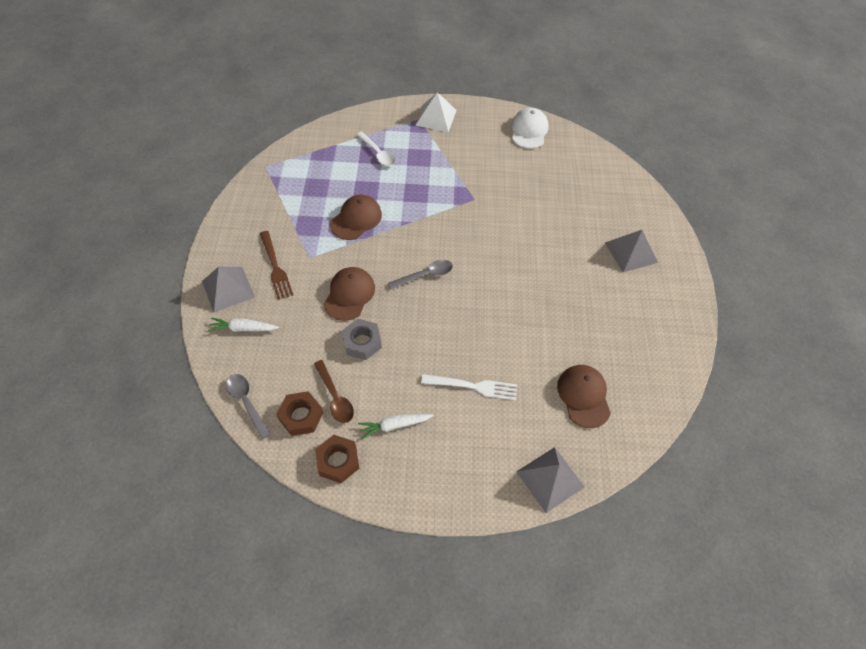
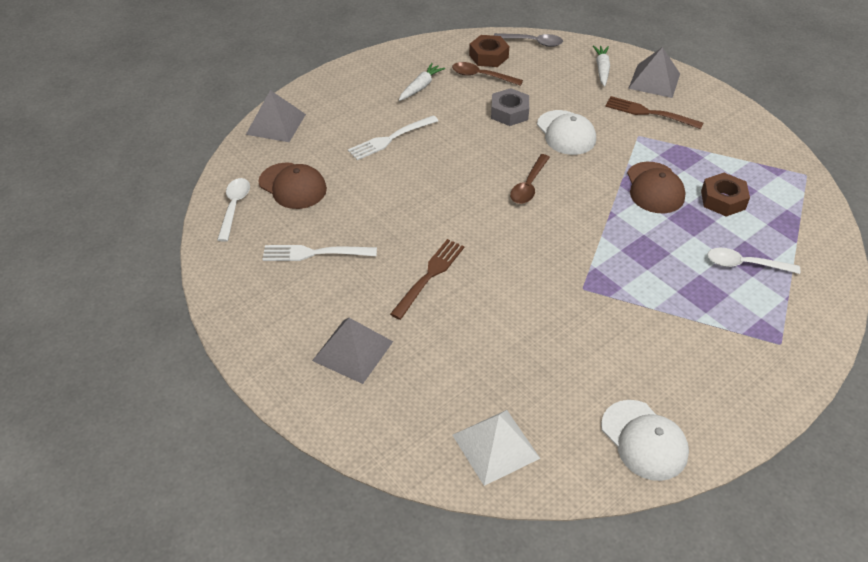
camera: 140 degrees right, 10 degrees down
white carrot [208,317,279,332] -> white carrot turned 45 degrees counterclockwise [593,45,610,87]
brown nut [315,435,360,483] -> brown nut moved to [701,173,750,217]
brown cap [324,267,375,321] -> white cap [537,110,596,155]
grey spoon [388,260,453,290] -> brown spoon [510,154,550,204]
white pyramid [415,92,457,132] -> white pyramid moved to [452,410,540,486]
none -> white spoon [217,178,250,242]
none -> white fork [262,245,377,261]
none -> brown fork [390,239,464,320]

